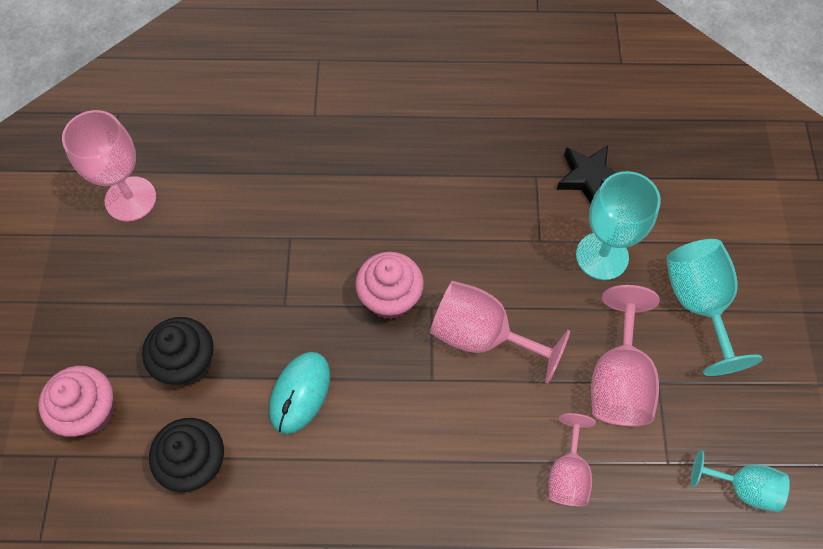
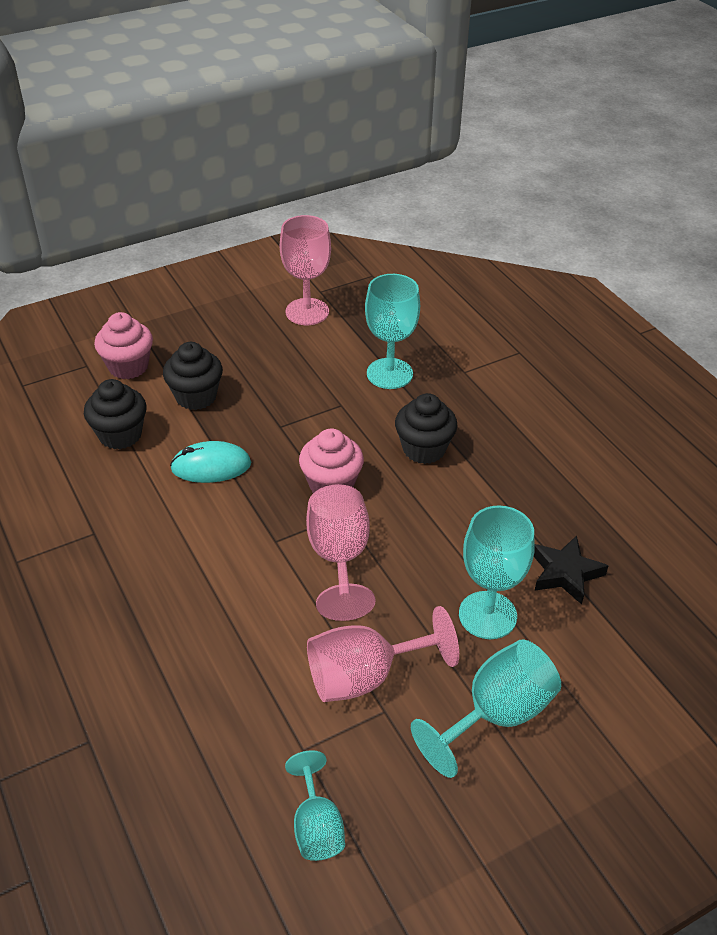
camera: 60 degrees right, 20 degrees down
pink goblet [549,413,596,507] -> none
none -> turquoise goblet [365,274,420,389]
none -> black cupcake [395,393,457,464]

